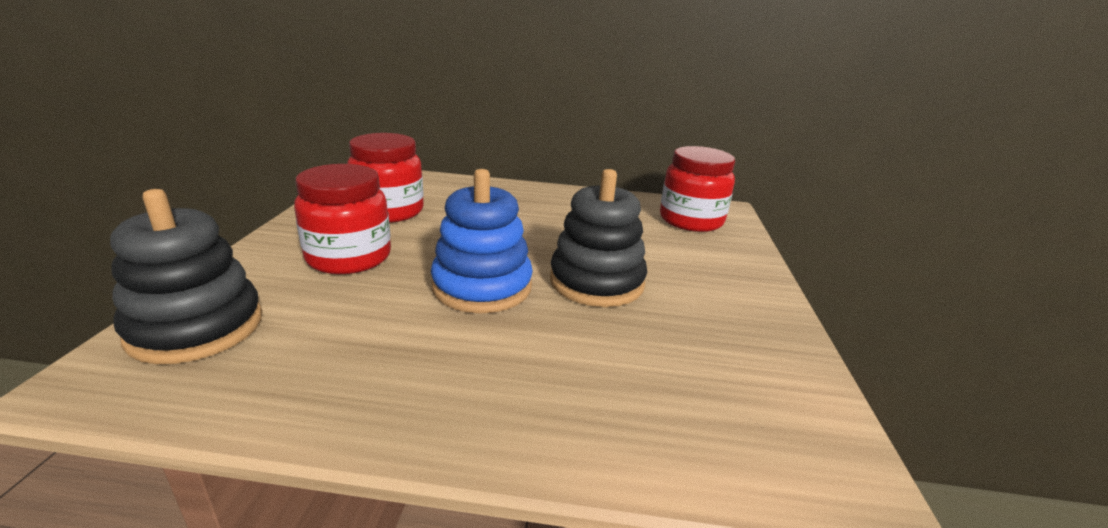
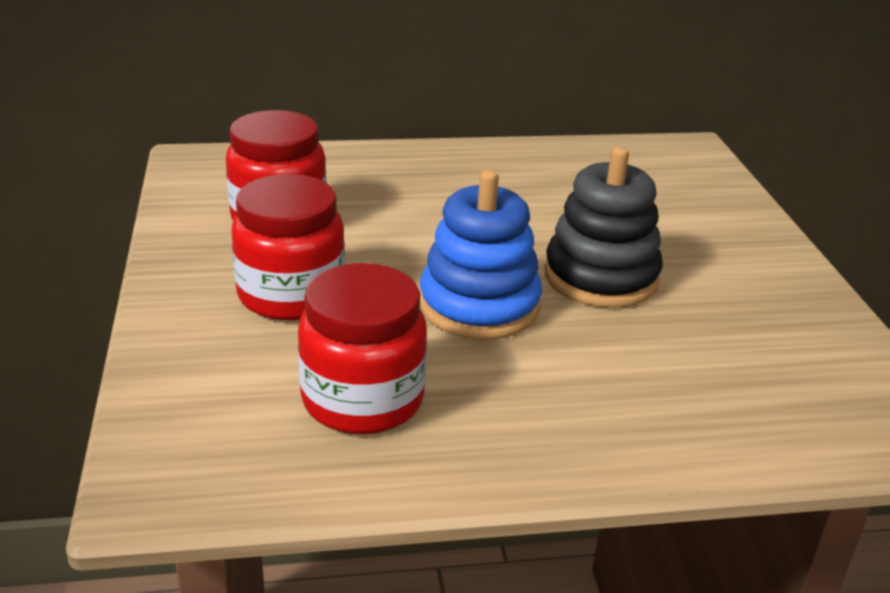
camera: 15 degrees left, 5 degrees up
black stacking toy [110,189,262,364] -> none
red jar [660,146,735,232] -> red jar moved to [298,263,427,434]

